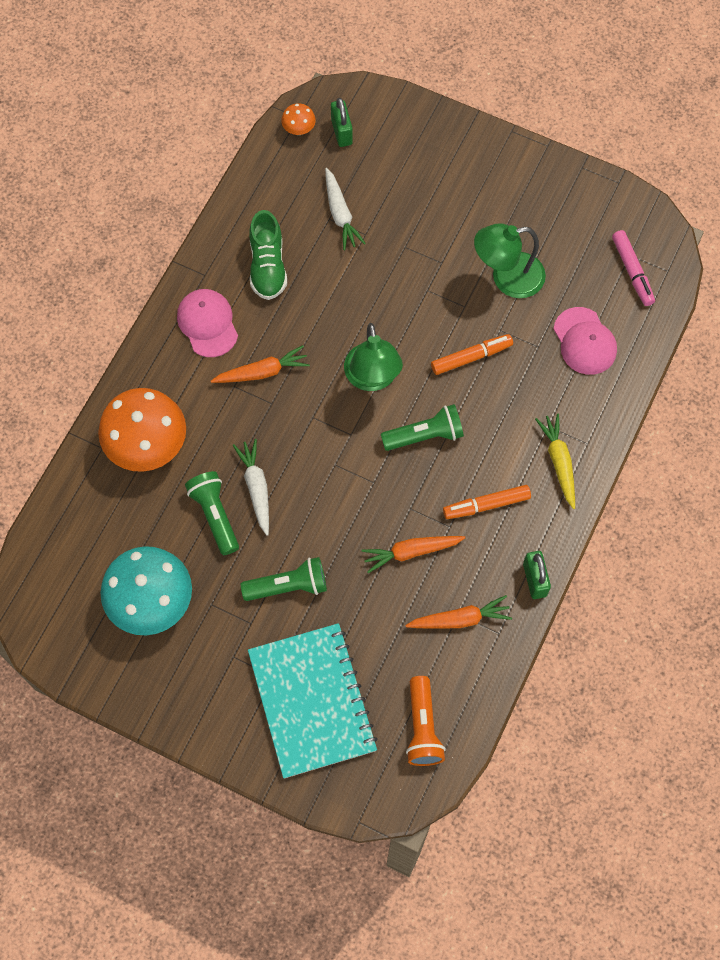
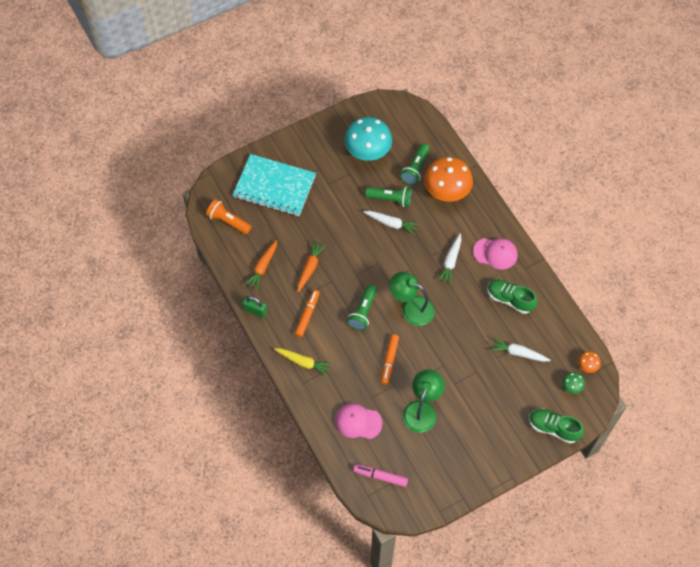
camera: 125 degrees right, 5 degrees down
orange carrot [211,345,310,383] -> white carrot [437,233,462,285]
green flashlight [241,557,327,601] -> green flashlight moved to [400,144,430,185]
green padlock [331,98,353,147] -> green mushroom [562,372,585,394]
none -> green shoe [529,408,584,444]

